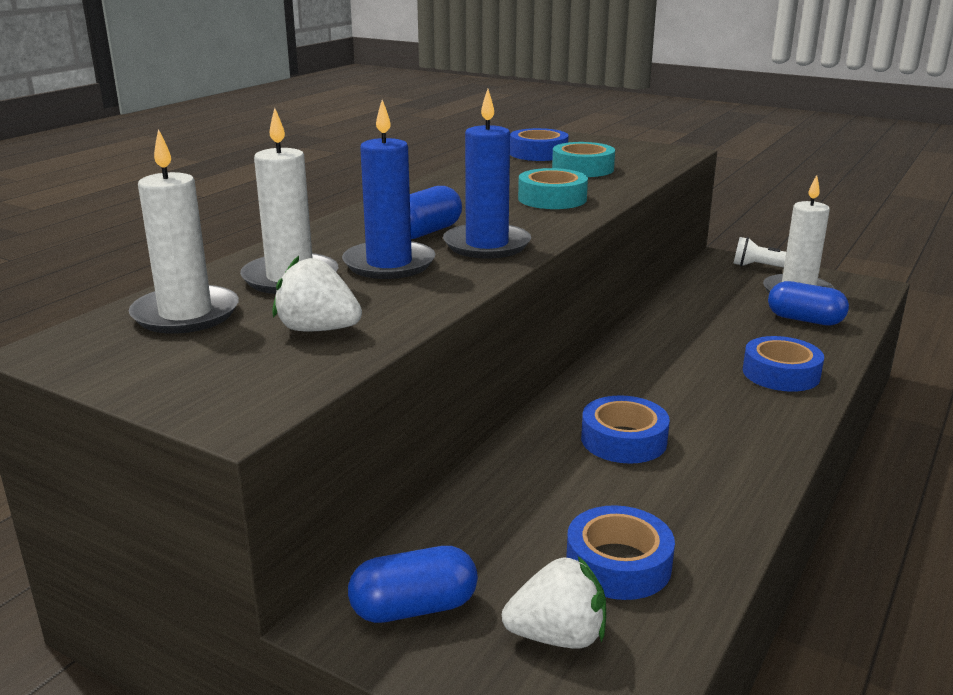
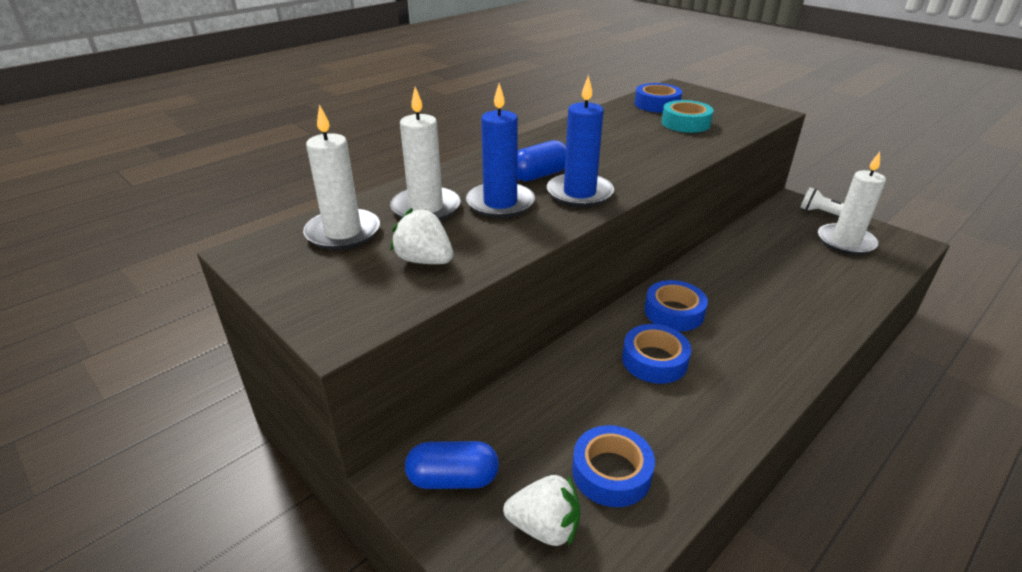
camera: 15 degrees right, 10 degrees up
turquoise tape [518,168,588,209] -> none
blue tape [743,336,824,392] -> blue tape moved to [644,280,708,331]
blue capsule [768,281,849,326] -> none

